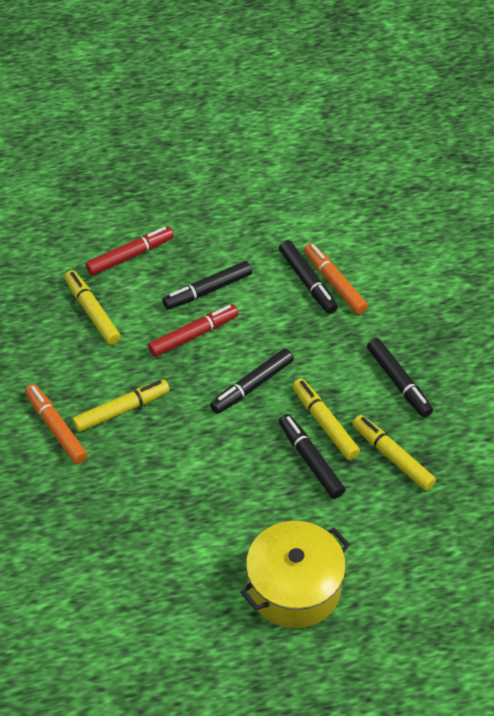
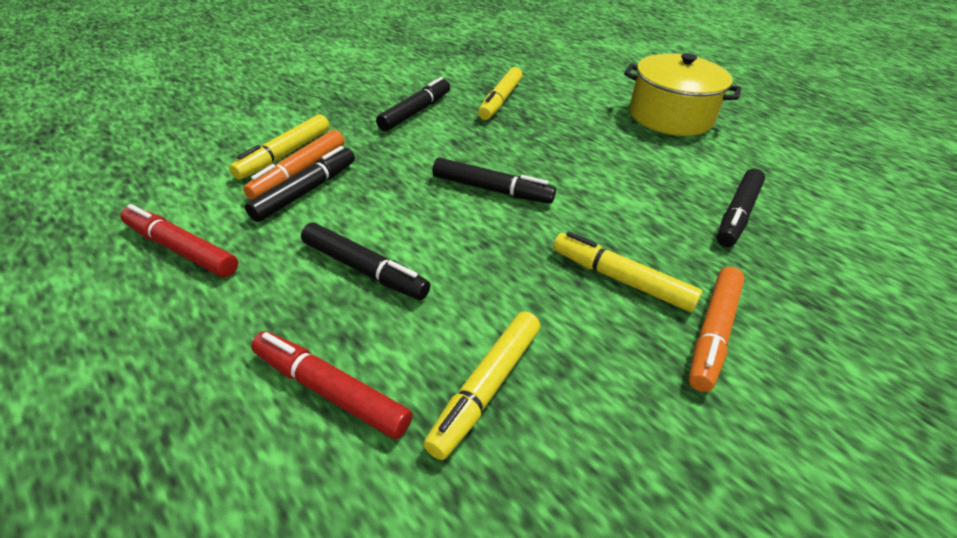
camera: 120 degrees left, 10 degrees down
red marker [148,304,239,357] -> red marker moved to [120,204,238,277]
black marker [279,414,345,499] -> black marker moved to [717,168,765,247]
yellow marker [292,378,360,460] -> yellow marker moved to [229,114,330,180]

